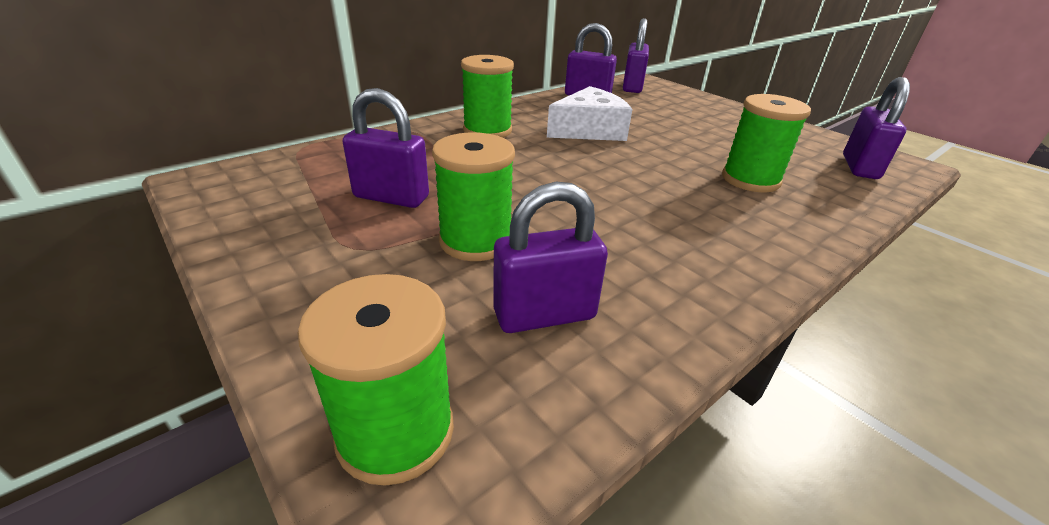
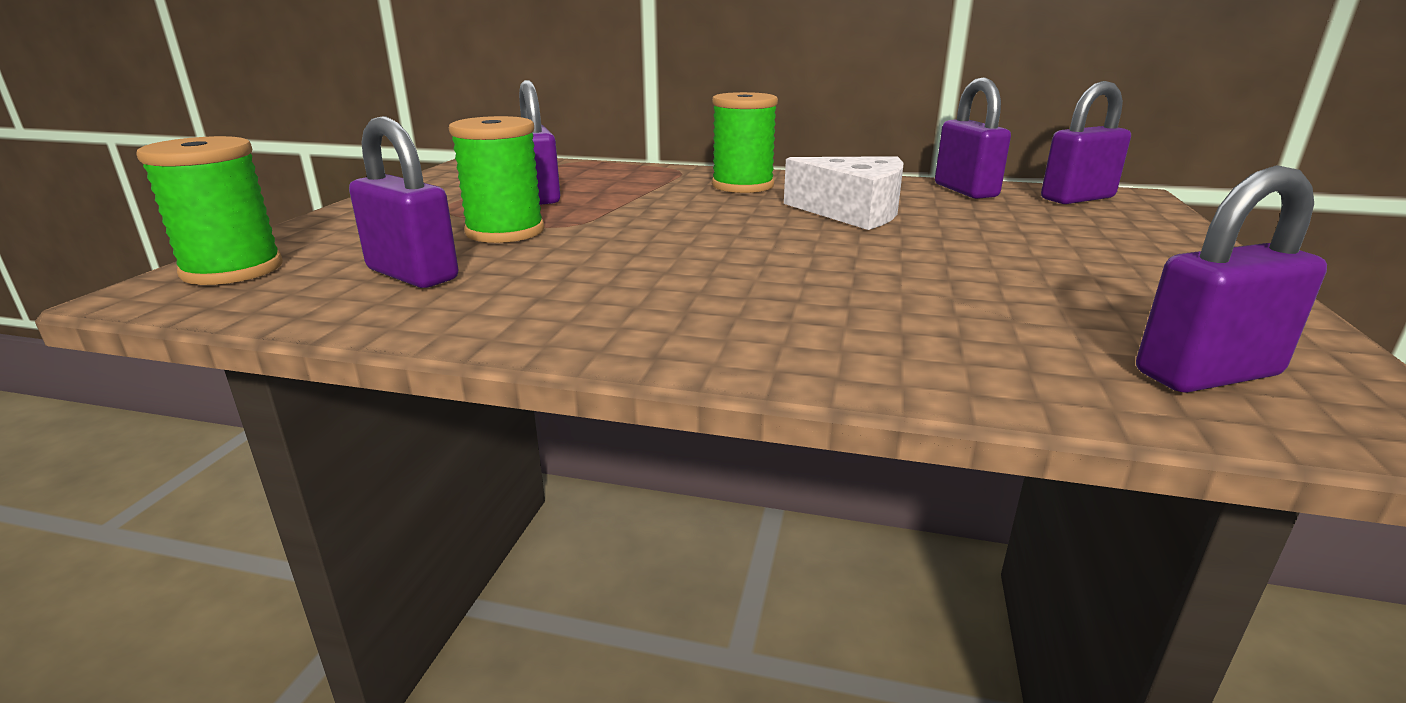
camera: 55 degrees right, 10 degrees down
green spool [722,94,811,192] -> none

